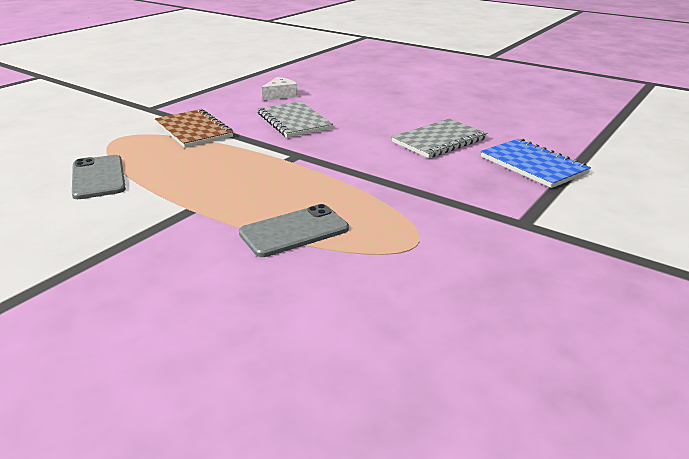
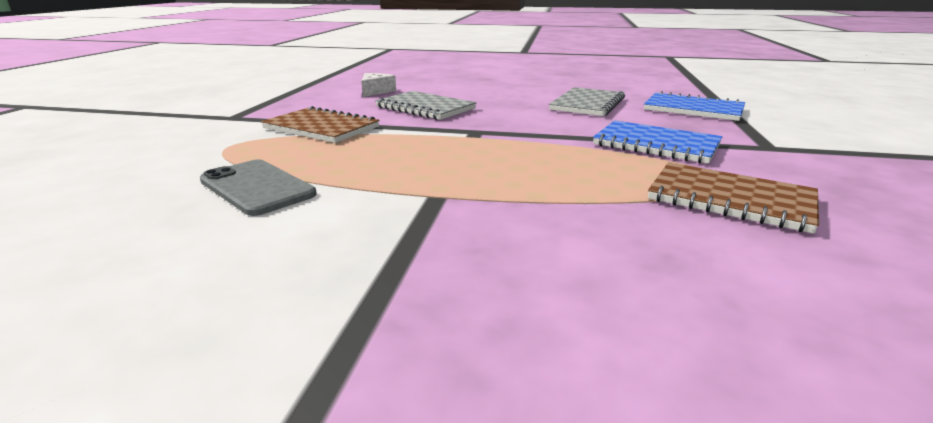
camera: 25 degrees left, 5 degrees down
grey phone [239,204,349,257] -> none
none -> blue notebook [593,121,722,164]
none -> brown notebook [648,162,819,234]

